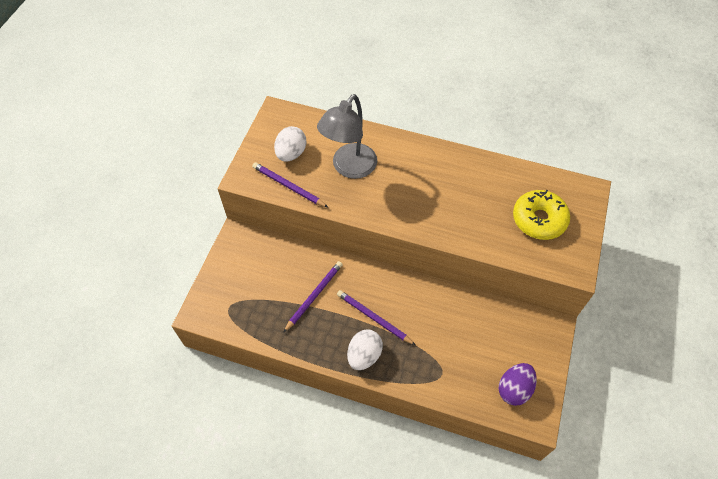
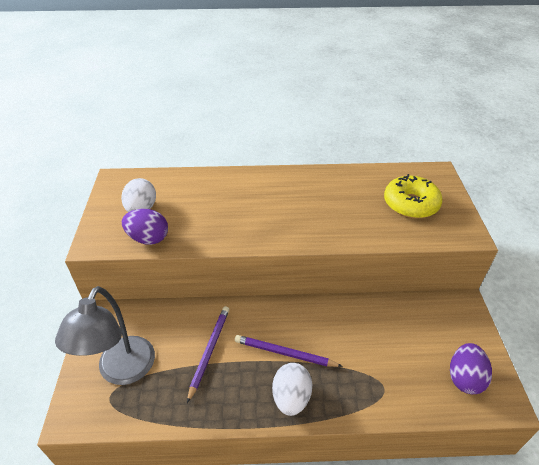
camera: 20 degrees left, 15 degrees down
purple pencil [252,162,328,207] -> purple egg [122,209,168,245]
grey lamp [317,94,377,179] -> grey lamp moved to [55,286,155,385]

